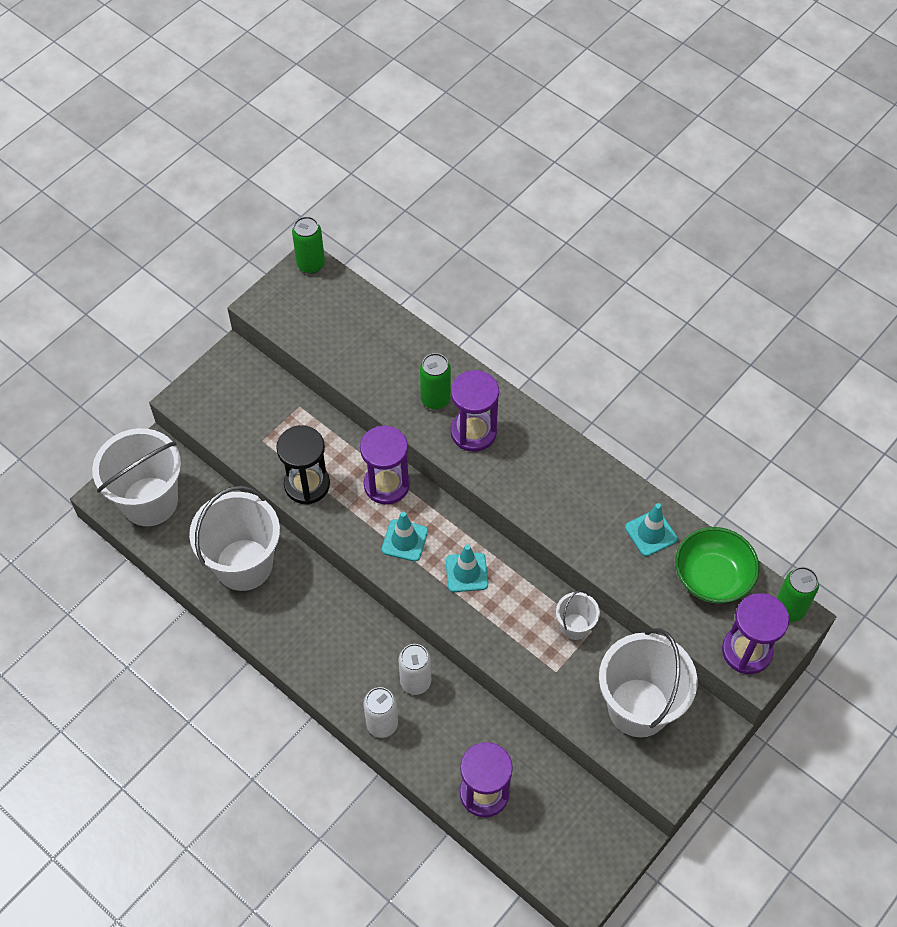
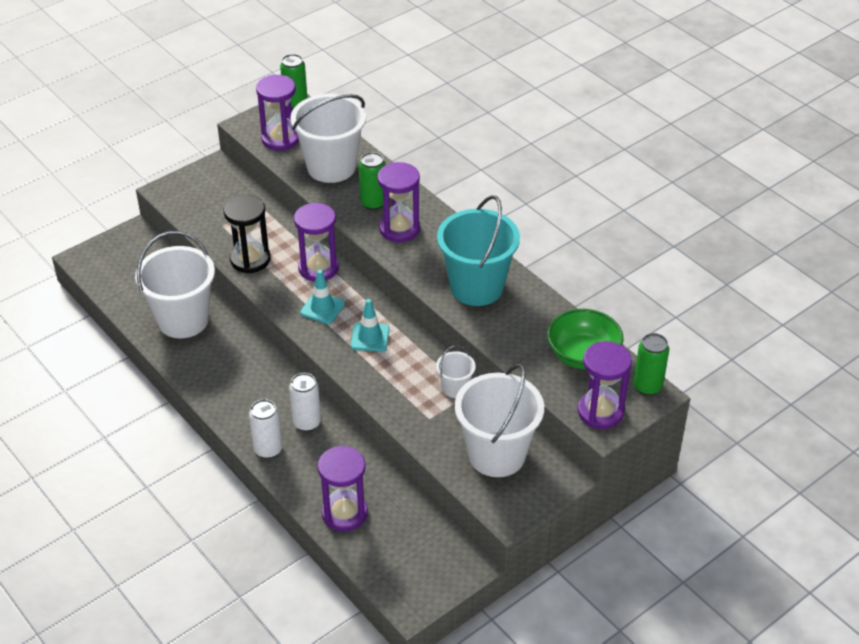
camera: 10 degrees right, 15 degrees down
white bucket [92,428,181,526] -> white bucket moved to [290,94,366,183]
turquoise traffic cone [625,503,677,556] -> none
none -> purple hourglass [256,75,299,151]
none -> turquoise bucket [437,195,520,306]

